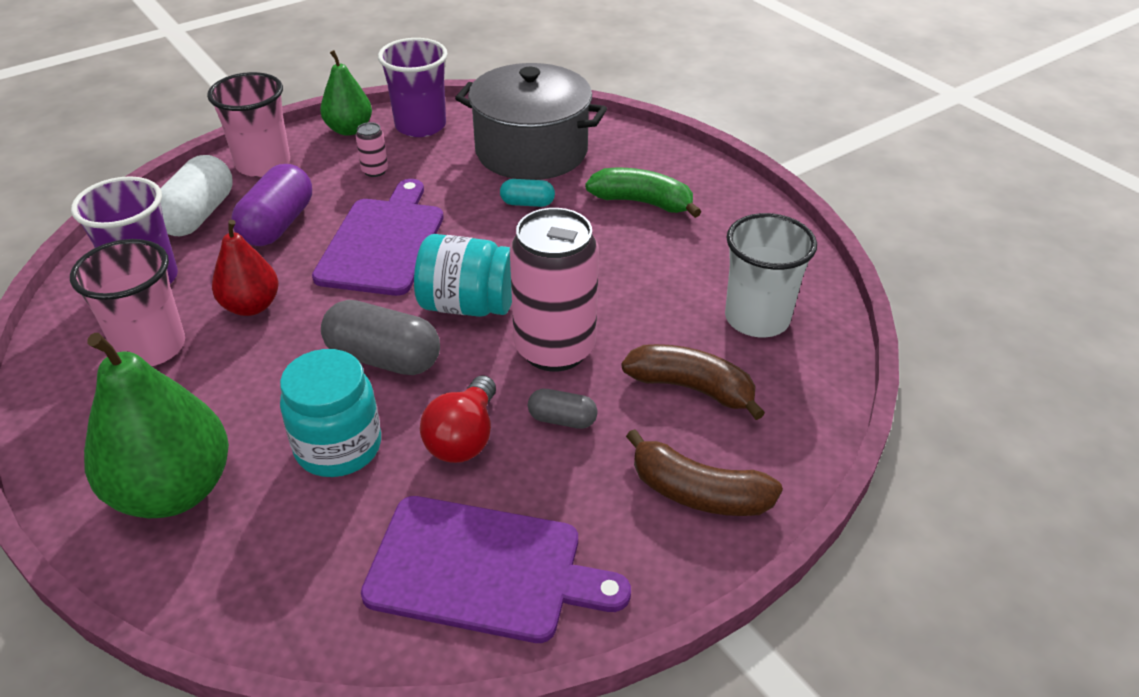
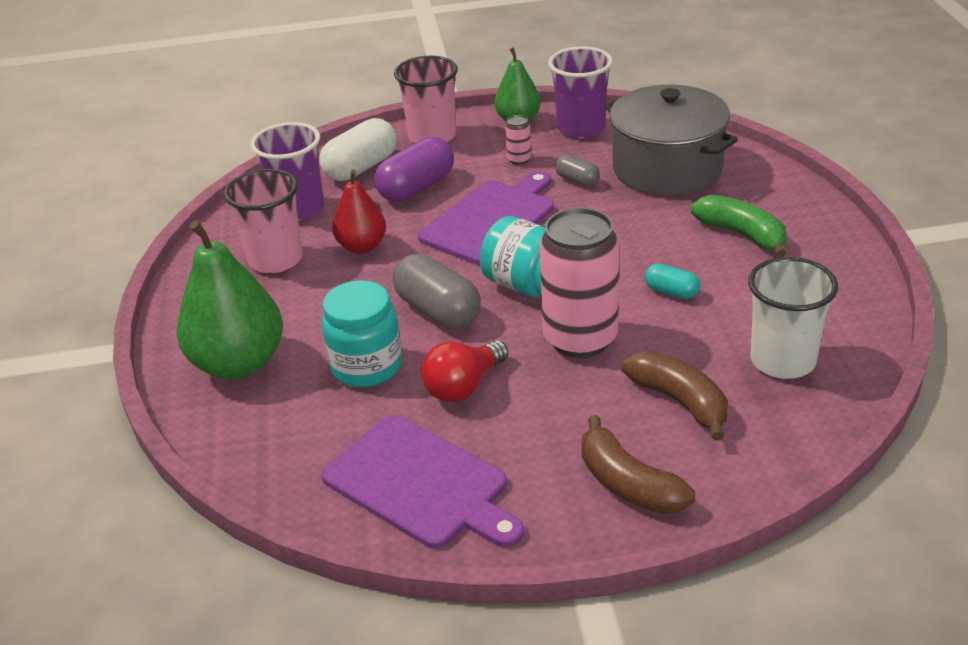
camera: 30 degrees right, 5 degrees down
turquoise capsule [500,179,555,207] -> turquoise capsule moved to [645,264,700,299]
grey capsule [528,389,598,429] -> grey capsule moved to [555,155,600,186]

